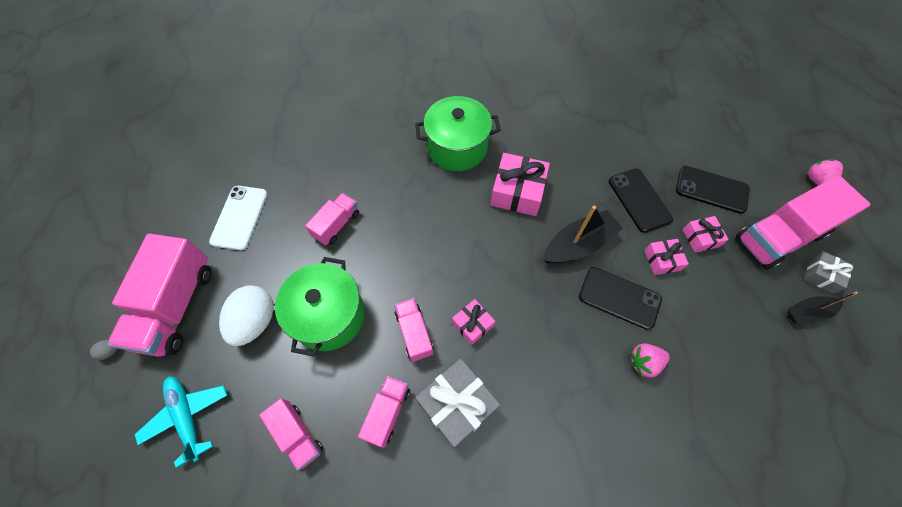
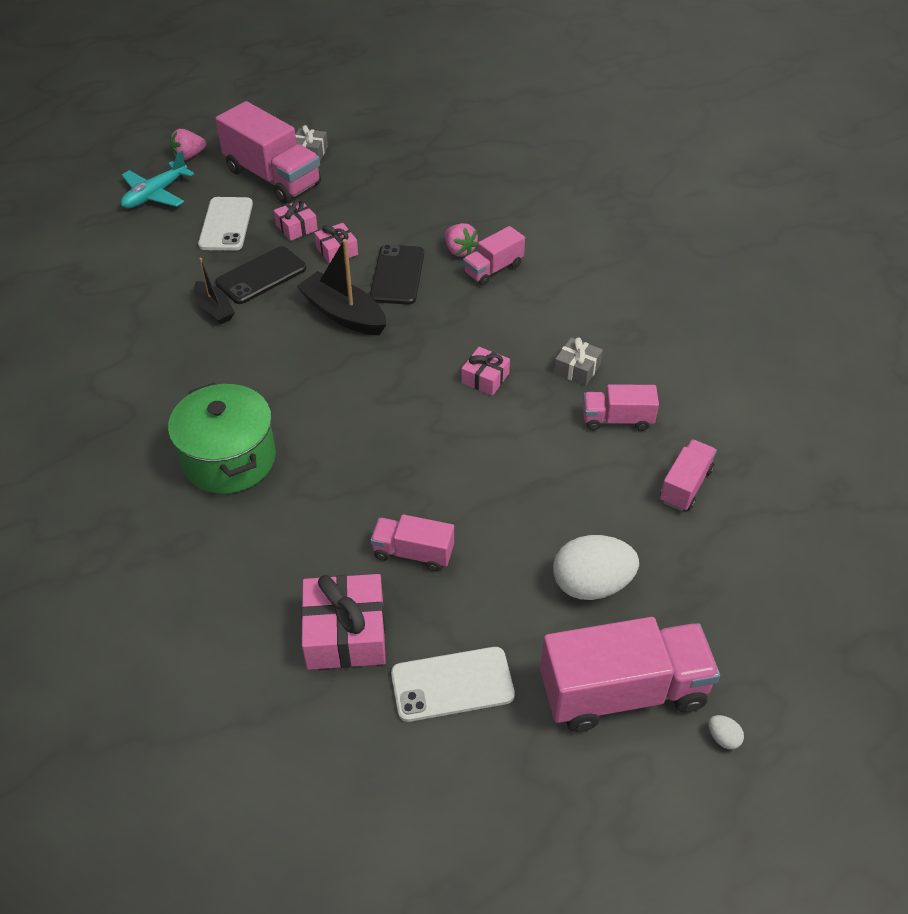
camera: 110 degrees left, 15 degrees down
grey egg [90,339,118,360] -> white egg [708,715,744,749]
turquoise plane [134,377,227,468] -> turquoise plane moved to [121,151,194,208]
green pot [275,257,365,357] -> none
pink truck [394,298,433,362] -> pink truck moved to [463,226,525,286]
grey gift [415,358,500,448] -> grey gift [554,337,603,386], size x0.57
pink gift [490,153,550,216] -> pink gift moved to [301,574,386,670]
black phone [676,166,750,214] -> white phone [198,197,253,251]
black boat [788,292,858,324] -> black boat moved to [194,258,235,324]

